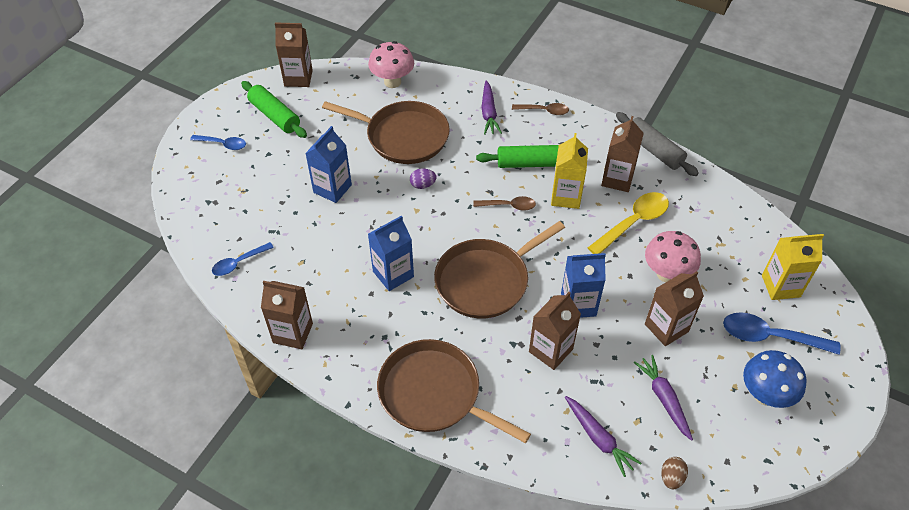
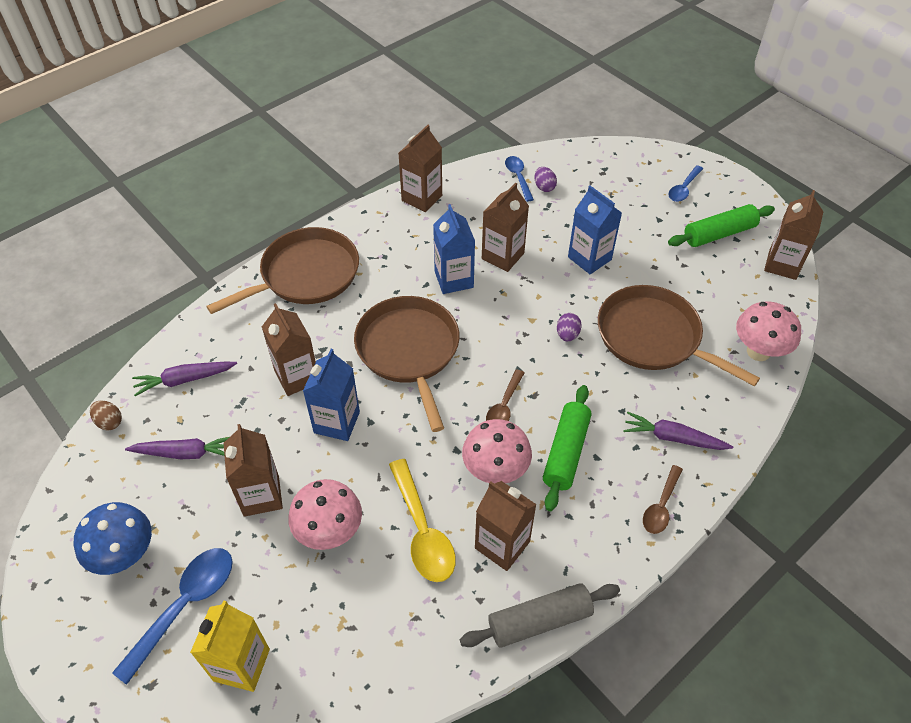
camera: 110 degrees right, 0 degrees up
brown pan [322,101,450,164] -> brown pan turned 90 degrees clockwise [598,285,760,386]
yellow carton [551,133,588,209] -> pink mushroom [462,419,532,484]
none -> brown carton [482,182,529,272]
none -> purple egg [534,167,557,192]

